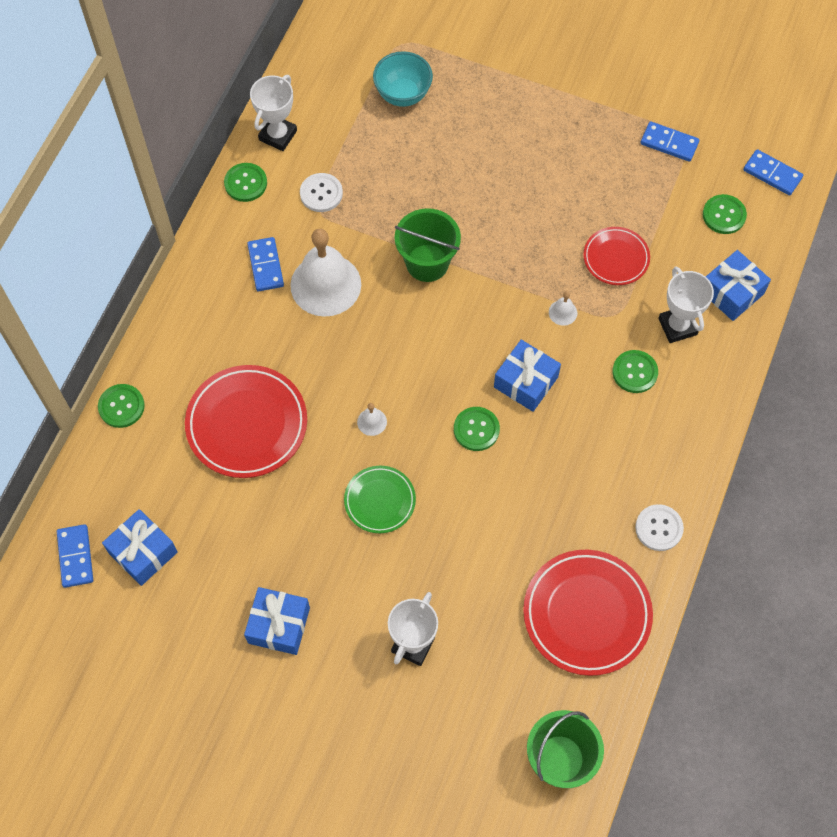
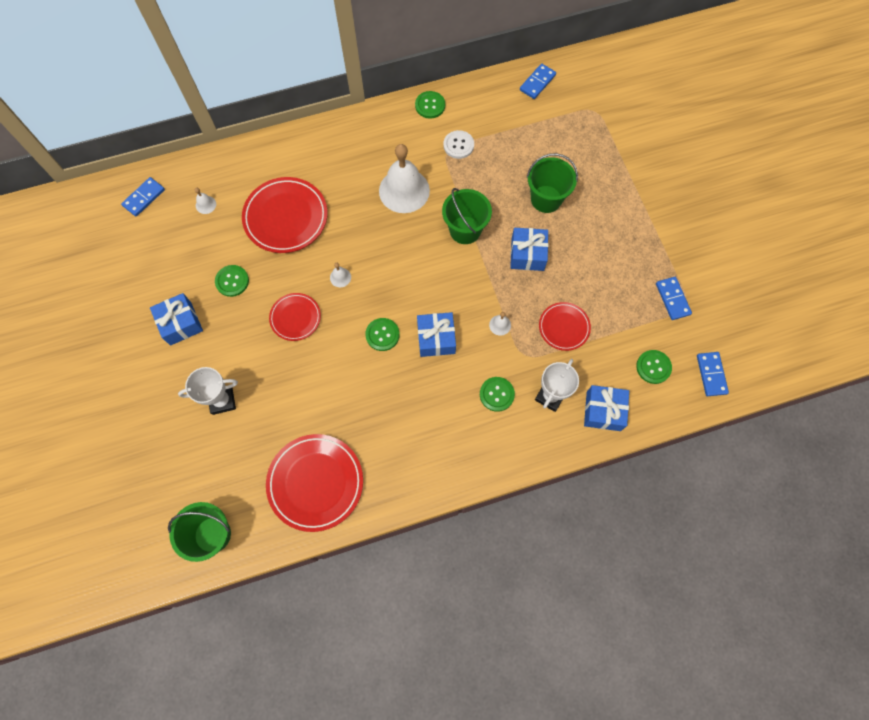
camera: 50 degrees right, 5 degrees up
green button [98,384,145,428] -> green button moved to [215,265,249,297]
blue gift [102,509,178,586] -> blue gift moved to [510,228,548,271]
blue domino [247,237,284,291] -> blue domino moved to [520,63,556,99]
white trophy [250,75,297,151] -> none
green plate [344,466,416,533] -> red plate [269,293,321,341]
turquoise bowl [373,51,433,107] -> none
white button [635,504,684,551] -> none
none -> white bell [195,188,216,214]
none -> green bucket [527,153,578,213]

